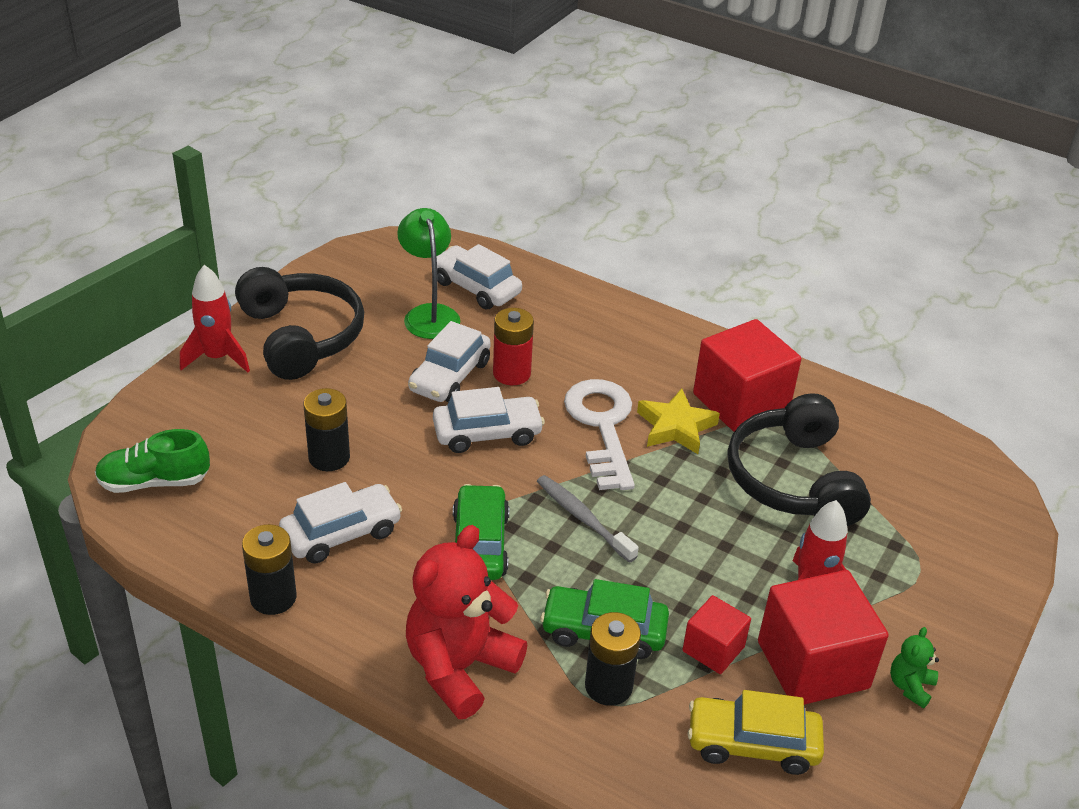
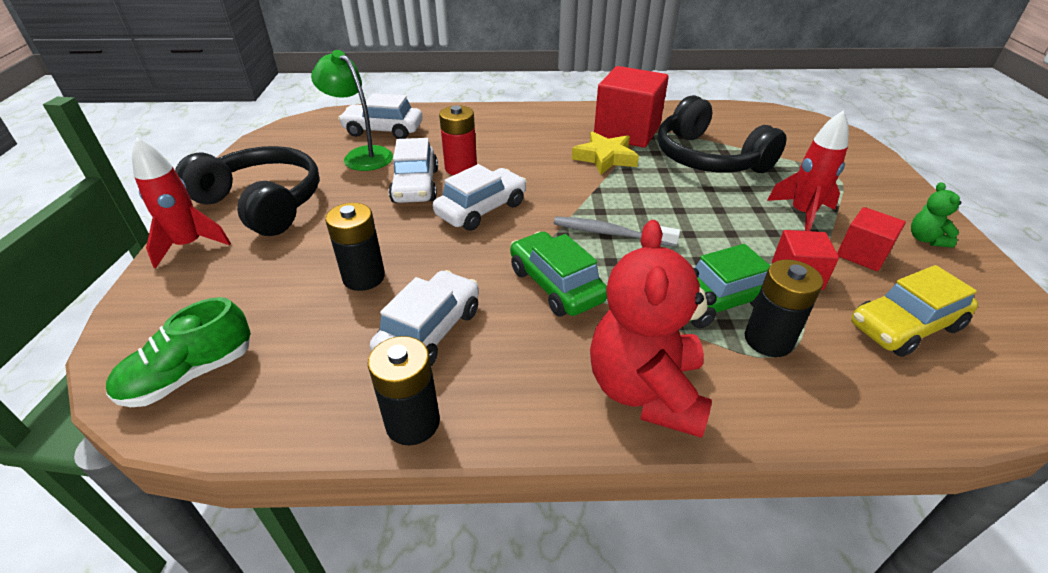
camera: 30 degrees left, 0 degrees up
white key [564,379,635,490] -> none
red cube [758,570,889,705] -> red cube [837,207,906,271], size x0.54

